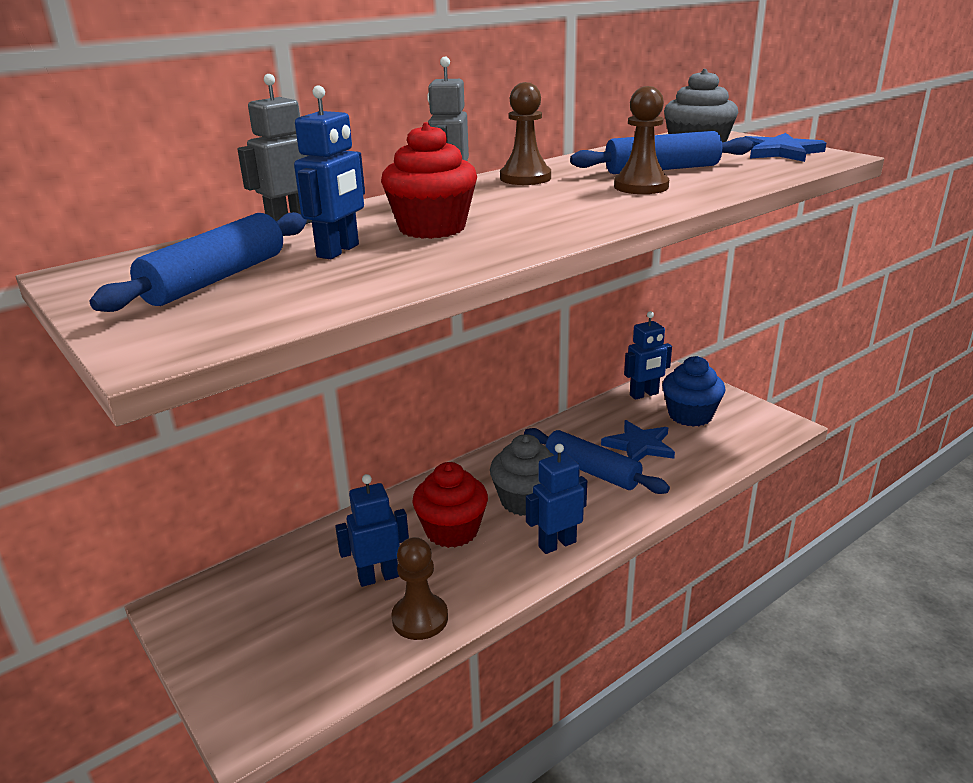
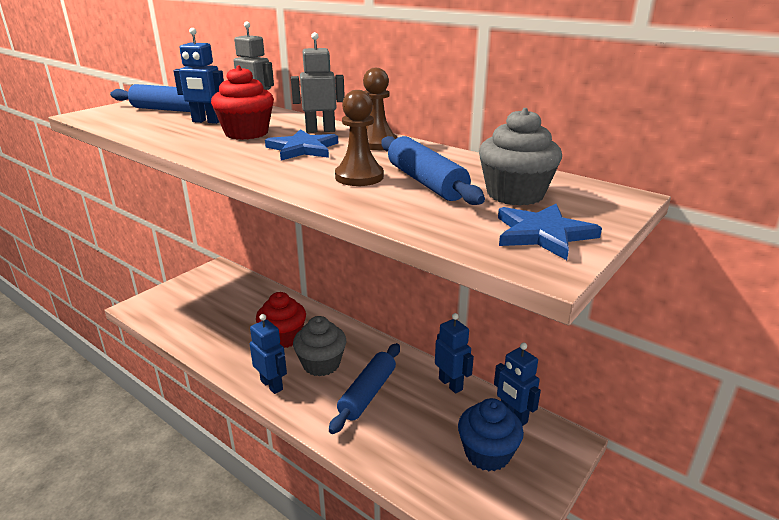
camera: 75 degrees right, 0 degrees up
blue robot [335,474,409,587] -> blue robot moved to [435,313,474,393]
brown pawn [391,537,448,640] -> none
blue star [601,420,675,461] -> blue star moved to [265,129,338,161]

